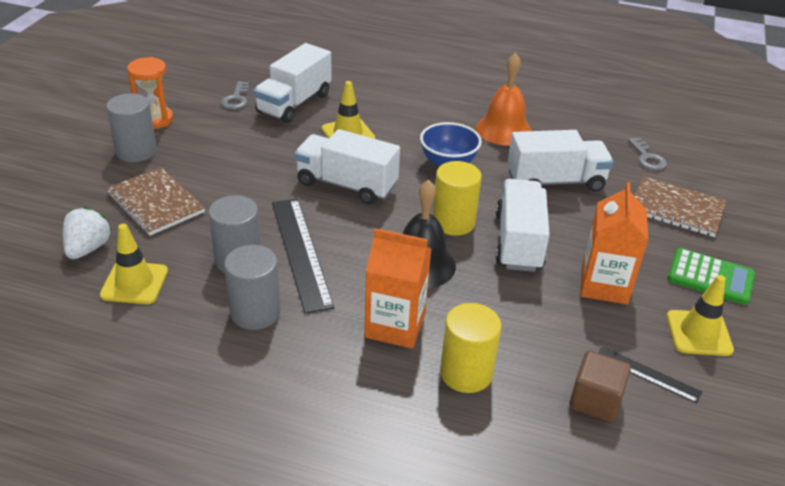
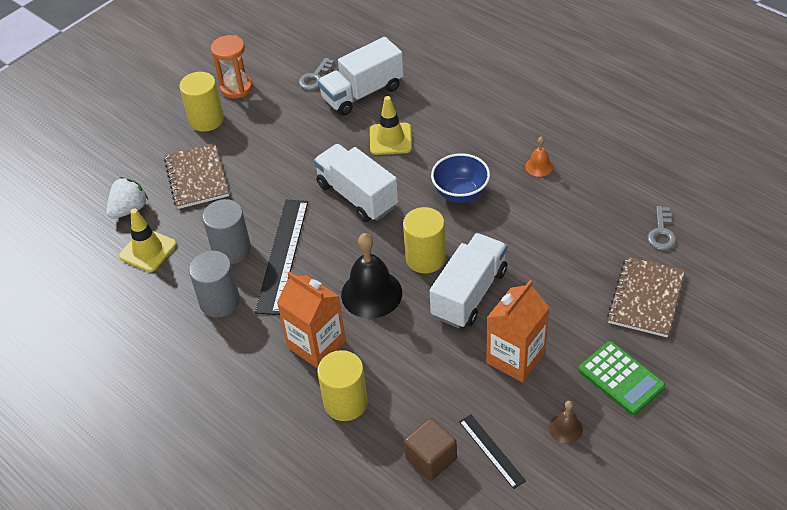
camera: 30 degrees right, 10 degrees up
grey cylinder [106,93,157,162] -> yellow cylinder [179,72,224,132]
orange bell [476,53,532,146] -> orange bell [525,136,553,177], size x0.49
white truck [507,130,614,192] -> none
brown notebook [635,176,727,237] -> brown notebook turned 60 degrees clockwise [607,257,685,337]
yellow traffic cone [666,275,734,356] -> brown bell [549,401,583,444]

